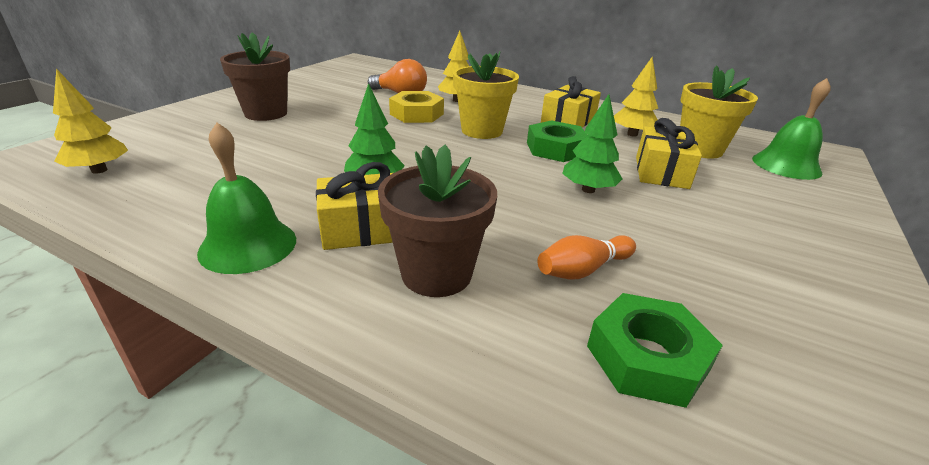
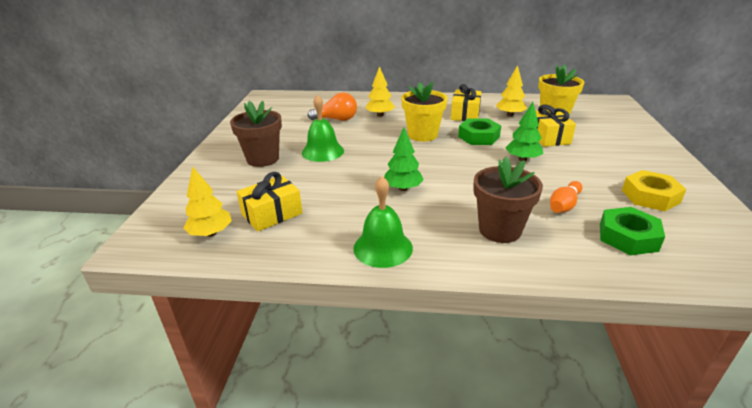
camera: 20 degrees left, 0 degrees up
yellow gift [316,162,393,250] -> yellow gift moved to [237,172,303,232]
yellow nut [389,91,444,123] -> yellow nut moved to [622,170,687,211]
green bell [752,78,831,180] -> green bell moved to [302,94,344,162]

